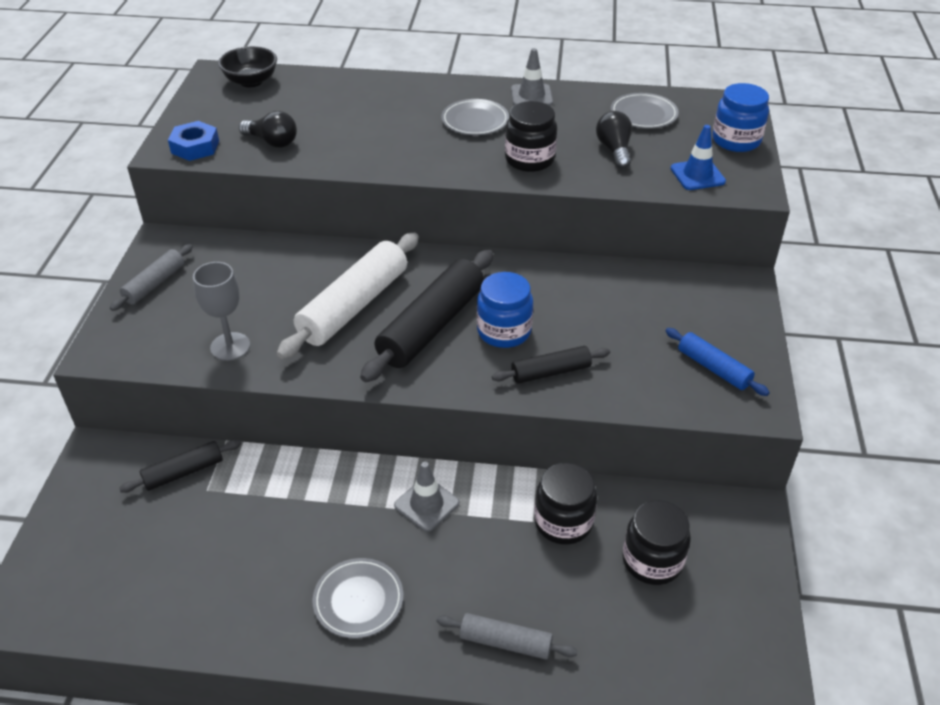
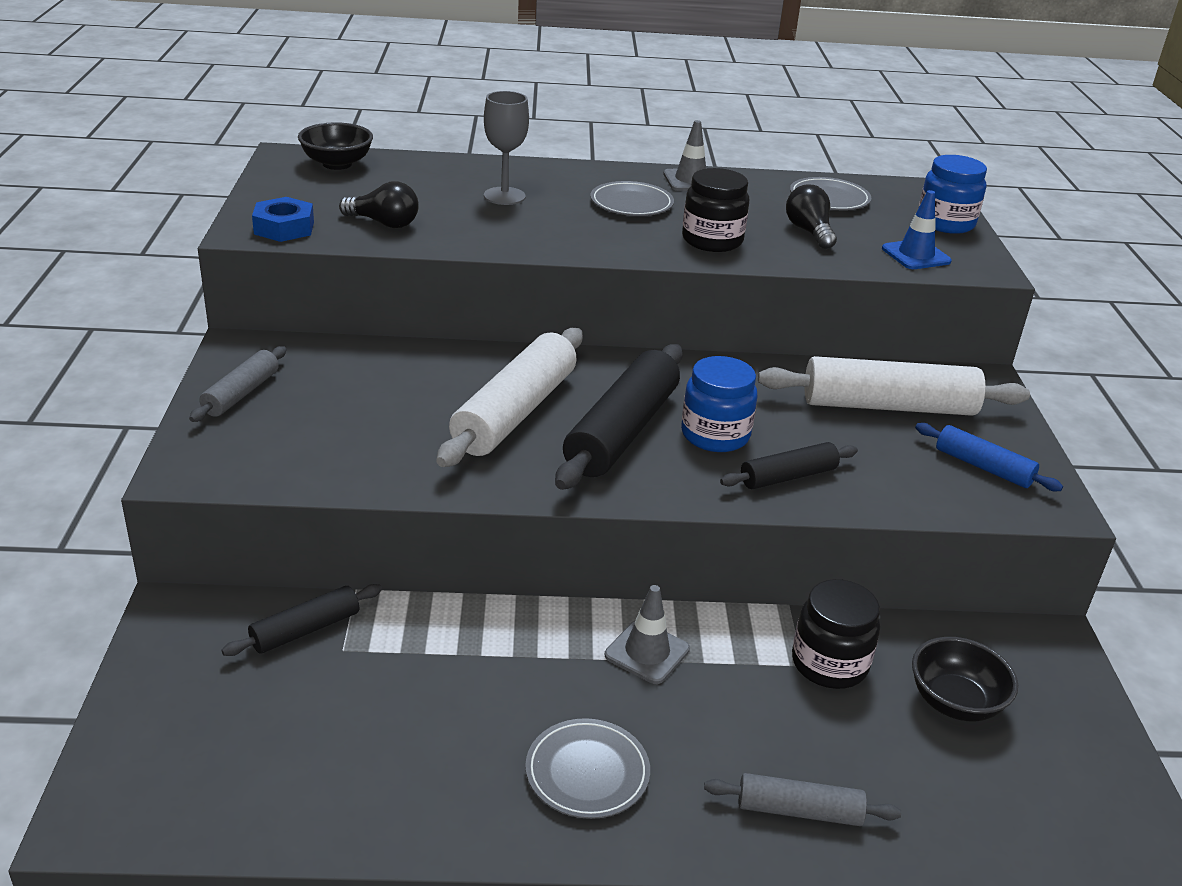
camera: 10 degrees left, 10 degrees down
grey goblet [193,262,250,361] -> grey goblet moved to [484,91,529,205]
black jar [622,500,691,585] -> black bowl [912,637,1018,721]
none -> white rolling pin [758,356,1030,416]

